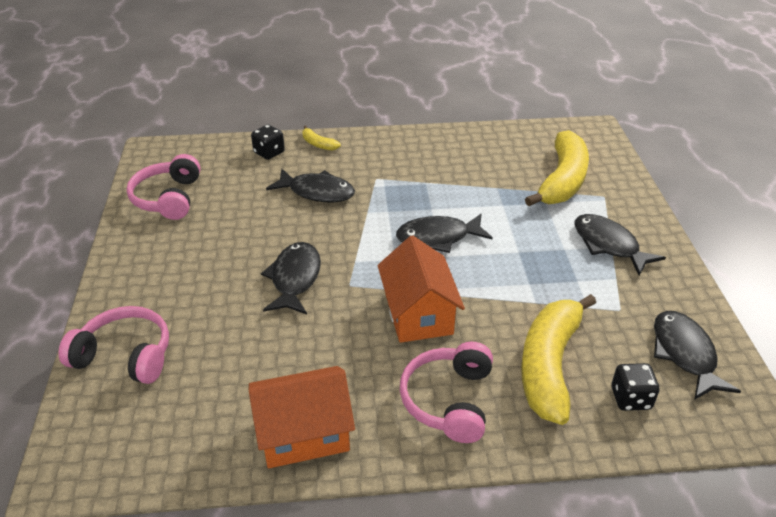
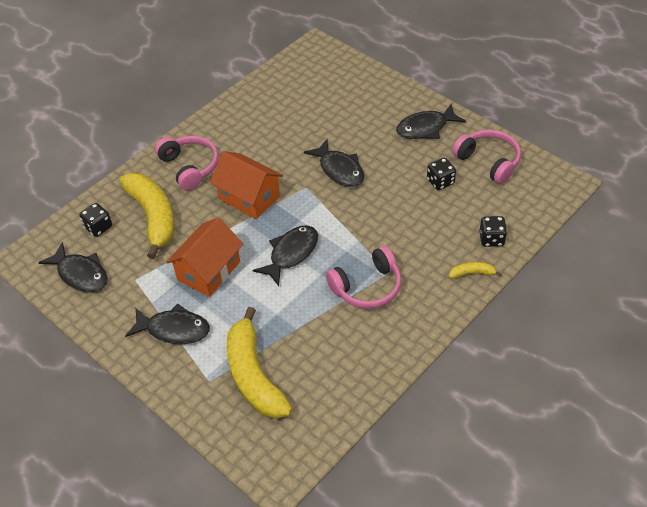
camera: 140 degrees right, 10 degrees up
pink headphones [58,306,169,384] -> pink headphones moved to [326,246,401,309]
orange house [248,366,355,468] -> orange house moved to [166,217,243,297]
black fish [266,169,355,202] -> black fish moved to [396,103,466,139]
none -> black dice [427,158,456,190]

